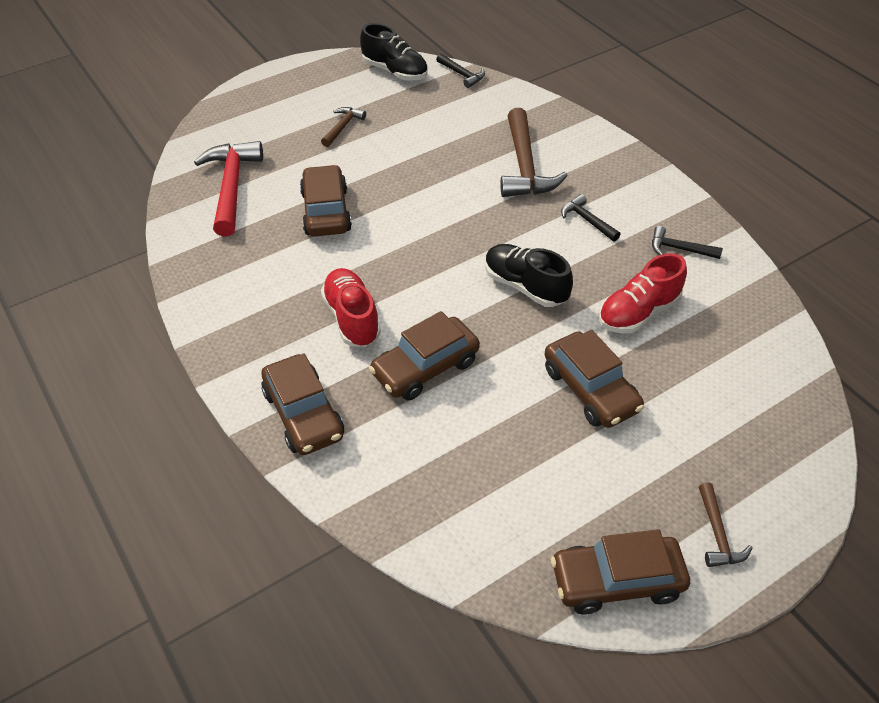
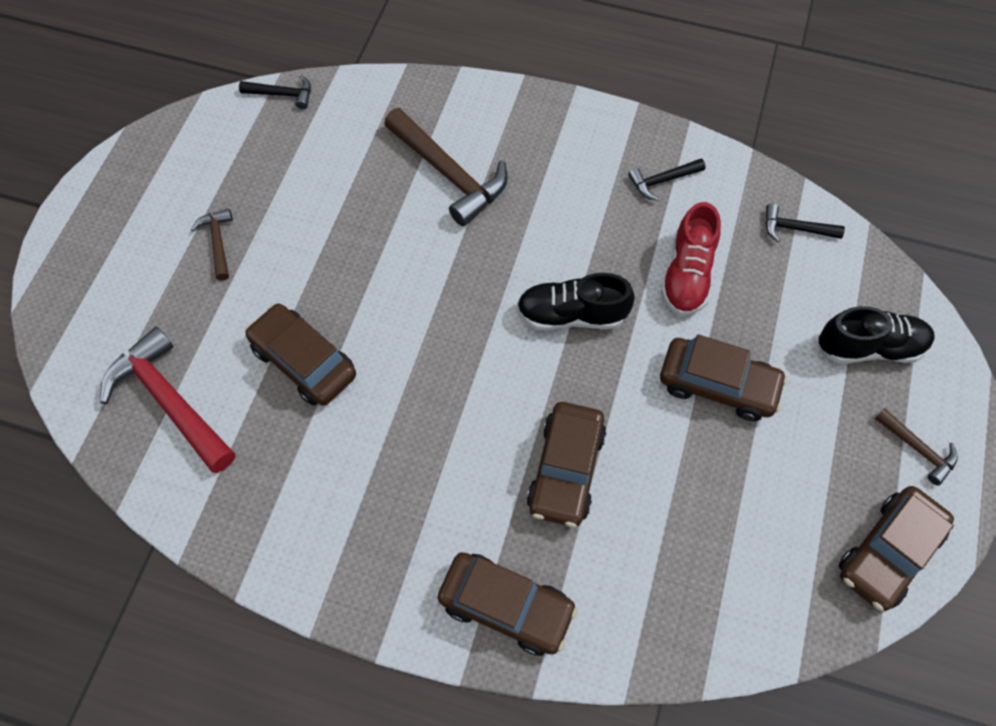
camera: 40 degrees left, 15 degrees up
red shoe [321,268,381,347] -> none
black shoe [360,23,428,81] -> black shoe moved to [819,306,935,363]
black hammer [561,194,621,242] -> black hammer moved to [765,203,845,242]

